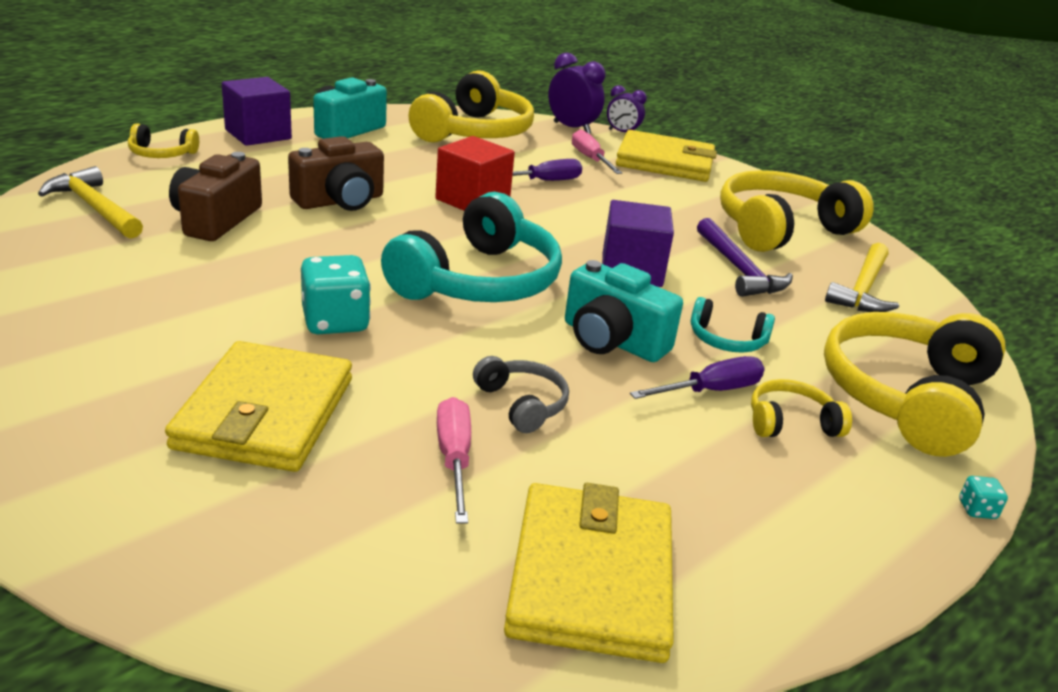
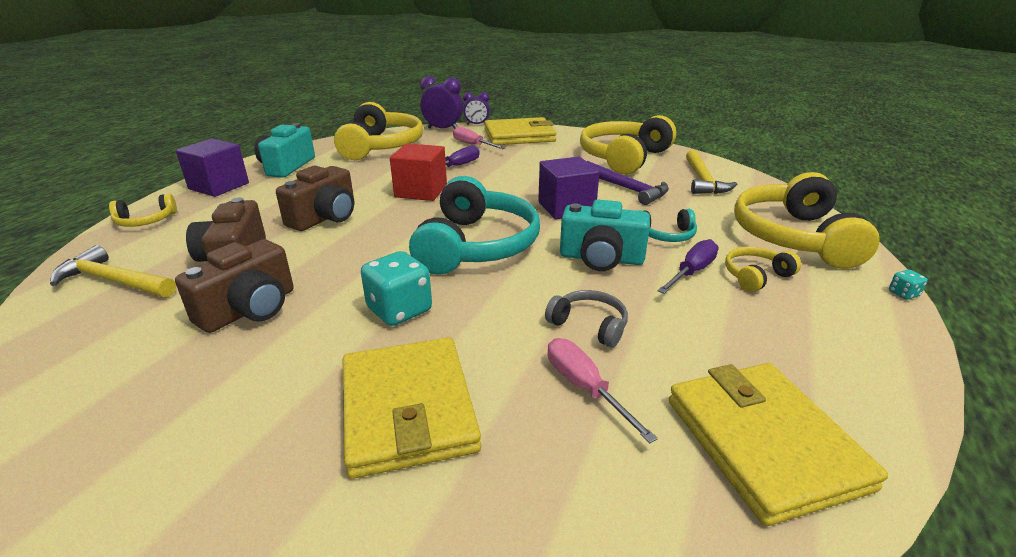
camera: 20 degrees left, 0 degrees up
none -> brown camera [175,239,294,333]

